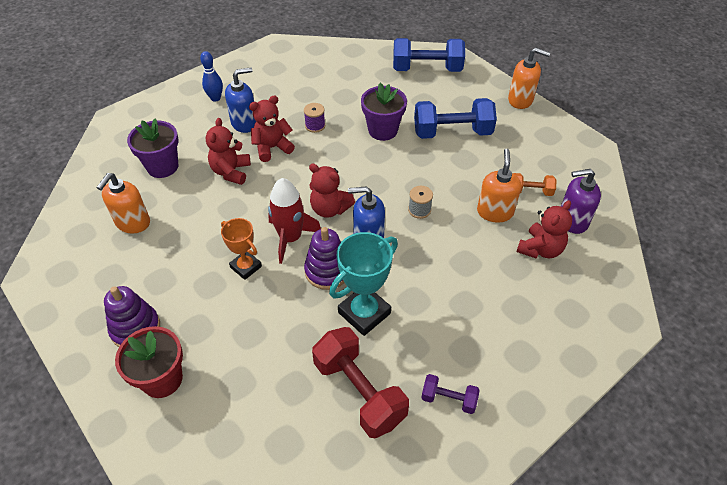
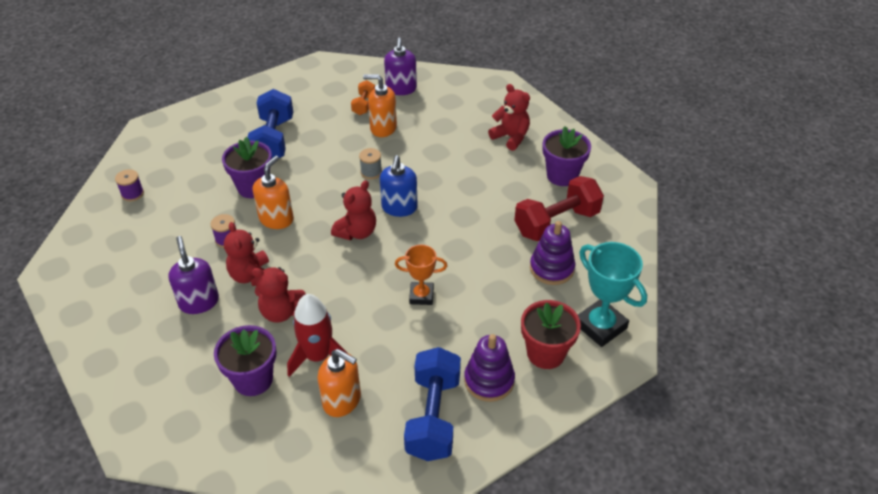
camera: 85 degrees left, 5 degrees down
blue bowling pin [200,51,223,102] -> none
orange trophy [221,218,262,280] -> orange trophy turned 45 degrees clockwise [395,245,447,305]
blue soap dispenser [225,67,256,133] -> purple soap dispenser [168,236,219,314]
red rocket [268,178,321,264] -> red rocket moved to [287,294,347,377]
purple stacking toy [304,227,345,290] -> purple stacking toy moved to [530,221,575,285]
turquoise trophy [329,232,398,336] -> turquoise trophy moved to [578,242,647,347]
blue dumbbell [393,38,465,72] -> blue dumbbell moved to [404,347,461,461]
purple dumbbell [421,374,480,414] -> purple flower pot [542,126,591,186]
orange soap dispenser [508,48,550,109] -> orange soap dispenser moved to [253,156,294,229]
red teddy bear [516,200,572,259] -> red teddy bear moved to [488,84,530,151]
none -> purple spool [115,169,144,201]

